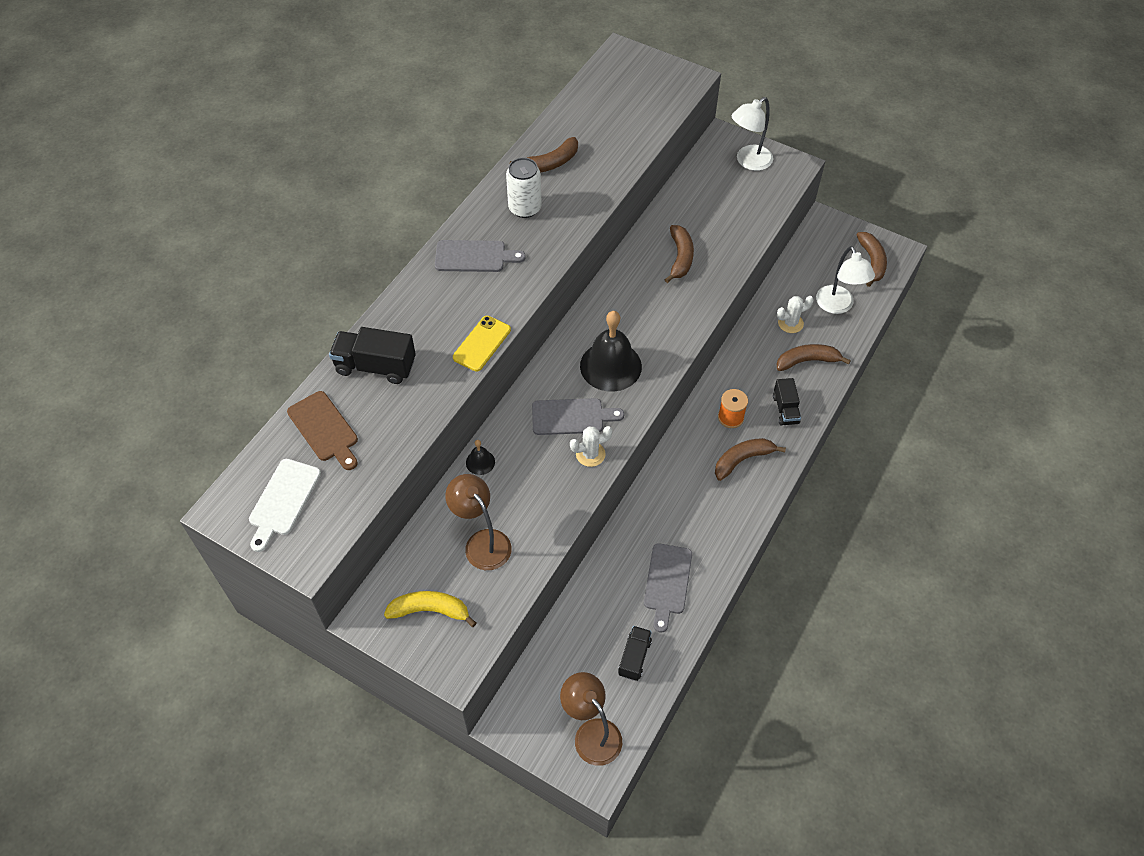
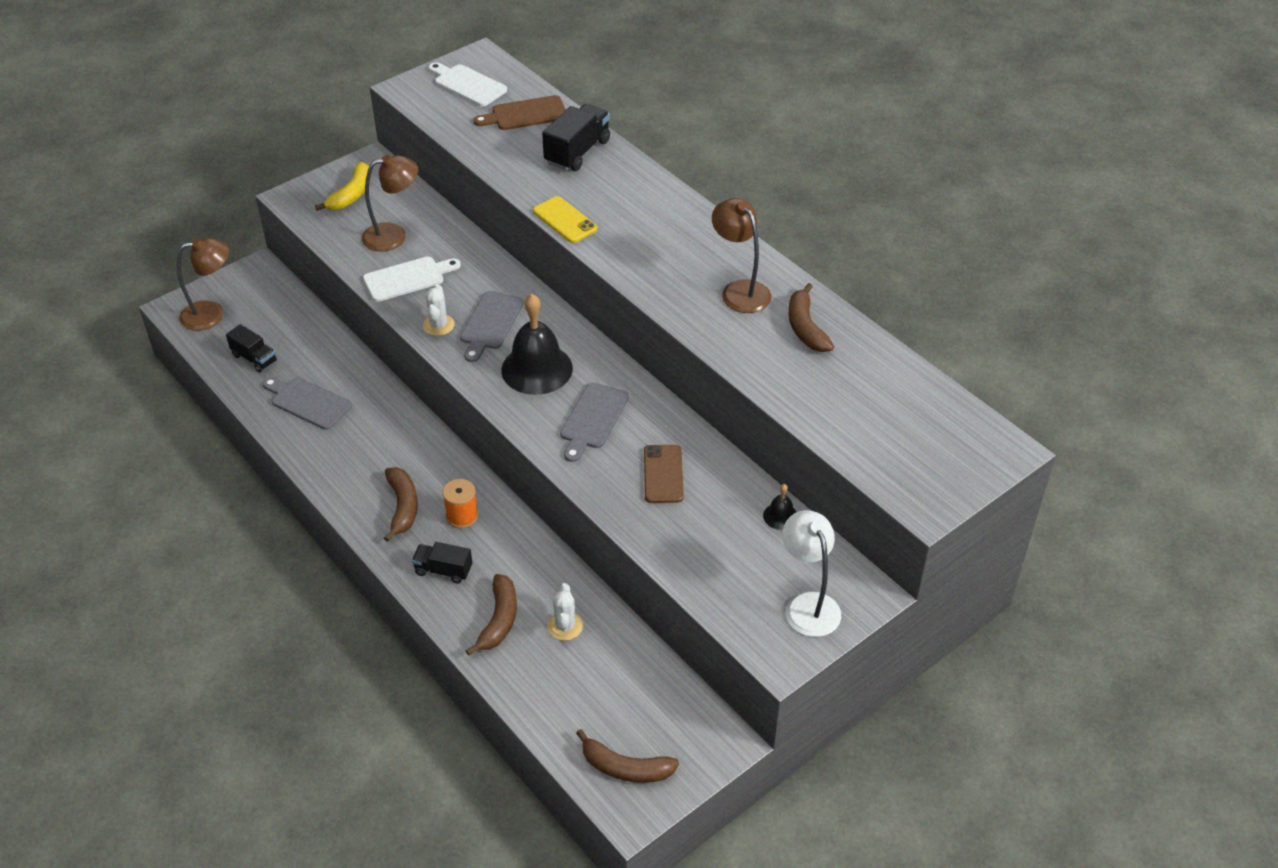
camera: 110 degrees right, 10 degrees down
grey cutting board [435,240,526,272] -> grey cutting board moved to [560,382,629,462]
black bell [466,440,495,475] -> black bell moved to [763,484,797,530]
white can [506,157,542,218] -> brown lamp [712,198,771,313]
brown banana [664,225,694,283] -> brown phone [644,445,684,503]
white lamp [816,246,875,314] -> none
none -> white cutting board [363,257,461,302]

